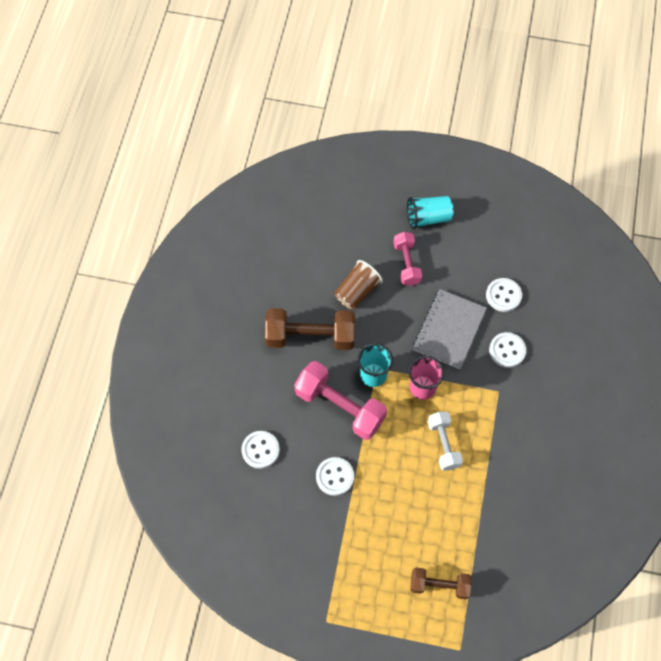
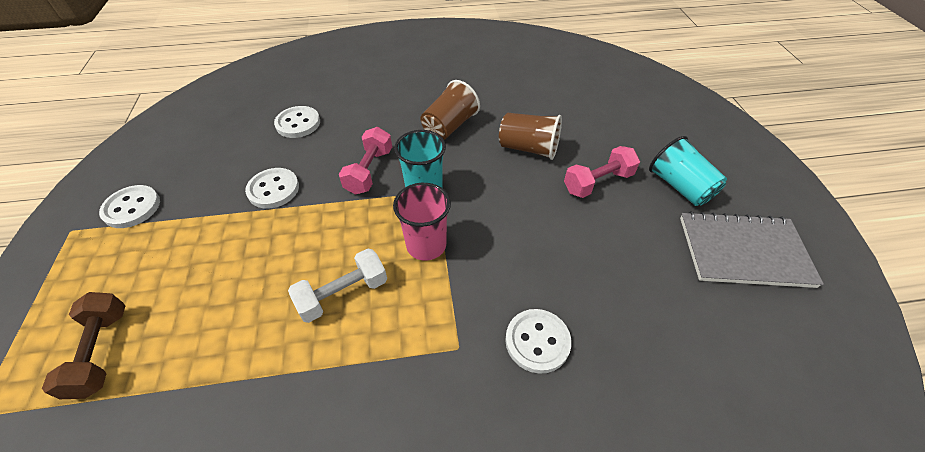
camera: 70 degrees right, 15 degrees down
brown dumbbell [265,308,355,350] -> brown cup [421,80,480,140]
pink dumbbell [294,361,387,440] -> pink dumbbell [339,127,392,195], size x0.60
grey notebook [413,289,487,369] -> grey notebook moved to [680,211,824,288]
white button [486,278,522,312] -> white button moved to [99,185,160,228]

